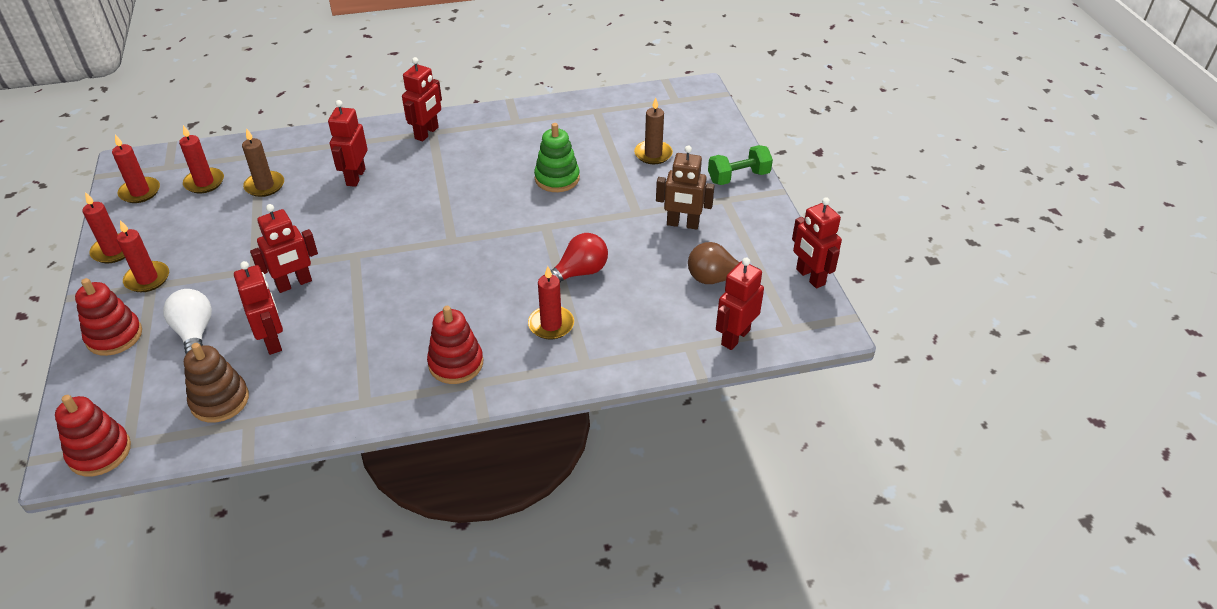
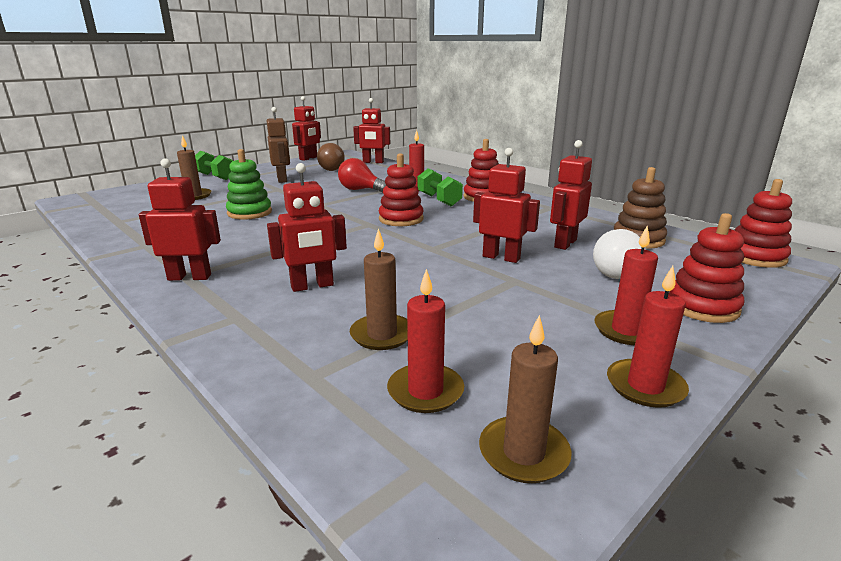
camera: 120 degrees left, 20 degrees down
red candle [112,135,160,203] -> brown candle [479,315,572,483]
none -> red stacking toy [379,153,424,226]
none -> green dumbbell [418,168,463,207]

